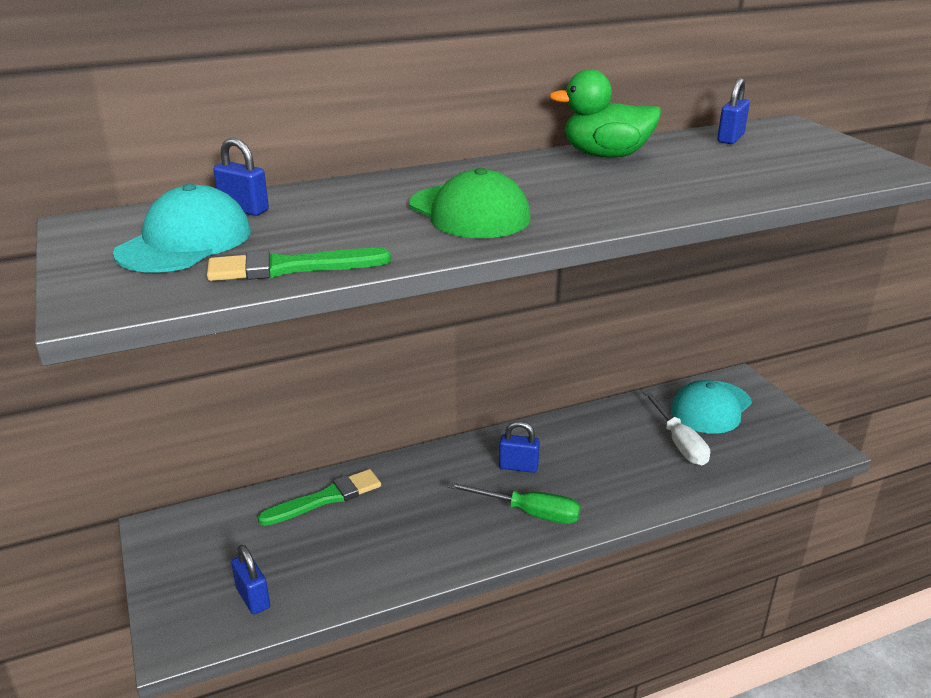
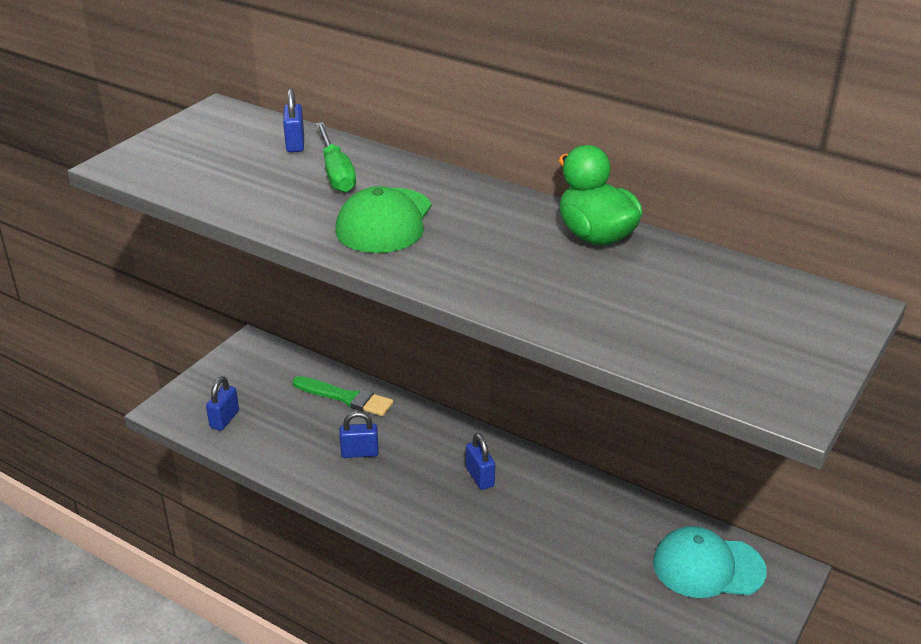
camera: 55 degrees right, 5 degrees up
turquoise cap [113,184,251,273] -> none
green brush [207,248,391,281] -> none
green screwdriver [447,482,581,524] -> green screwdriver moved to [316,122,356,193]
white screwdriver [643,391,710,466] -> none
blue padlock [717,78,750,144] -> blue padlock moved to [339,411,379,458]

